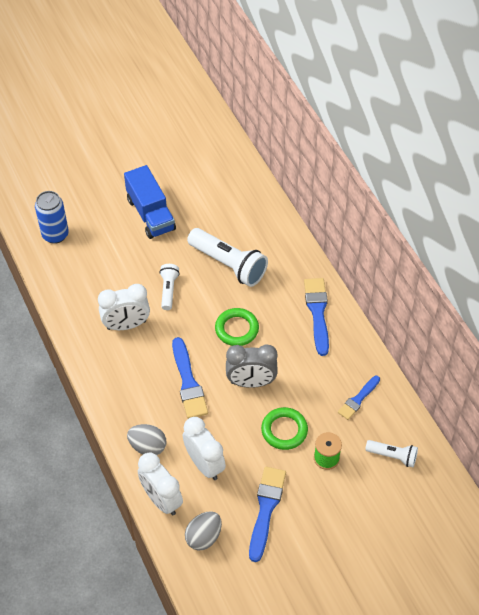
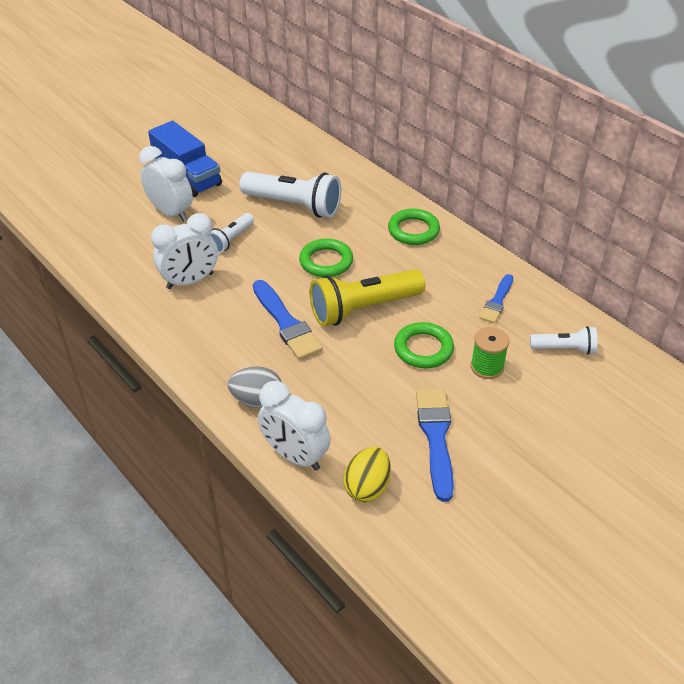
camera: 15 degrees left, 10 degrees down
blue can [35,191,69,244] -> none
white flashlight [159,264,180,310] -> white flashlight turned 135 degrees counterclockwise [210,213,254,253]
white clock [183,417,226,480] -> white clock moved to [139,146,193,222]
grey egg [185,511,222,550] -> yellow egg [343,447,391,502]
grey clock [226,344,278,388] -> yellow flashlight [310,269,425,326]
blue brush [304,278,329,356] -> green ring [388,209,440,245]

